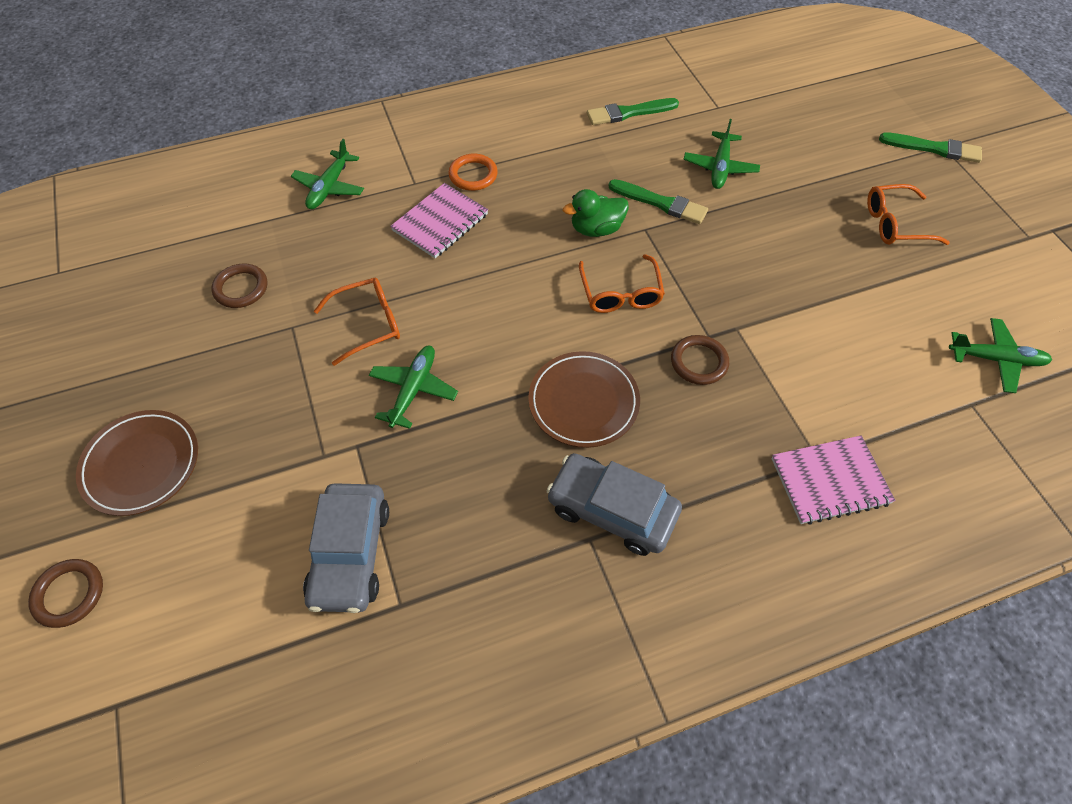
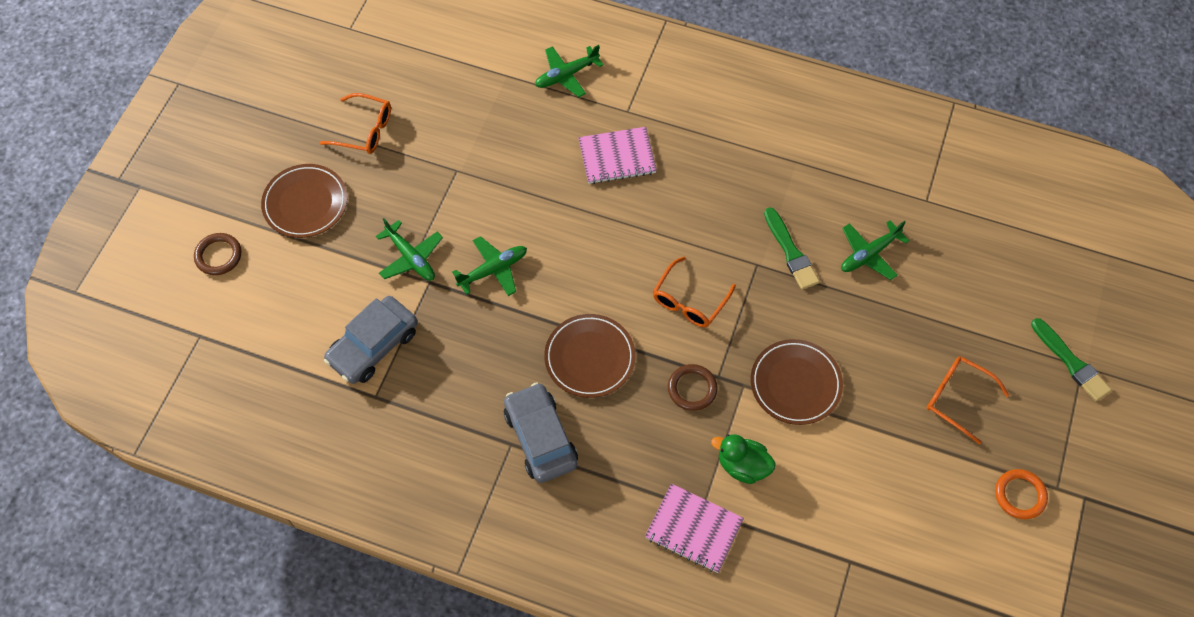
camera: 40 degrees right, 5 degrees up
brown ring [211,264,267,308] -> none
orange glasses [314,278,400,366] -> orange glasses moved to [320,93,391,154]
orange ring [448,154,498,191] -> orange ring moved to [995,469,1048,519]
green duck [563,189,629,237] -> green duck moved to [711,434,775,484]
green brush [587,98,679,125] -> none
green plane [949,318,1052,393] -> green plane moved to [376,218,443,281]
none -> brown plate [751,339,843,425]

